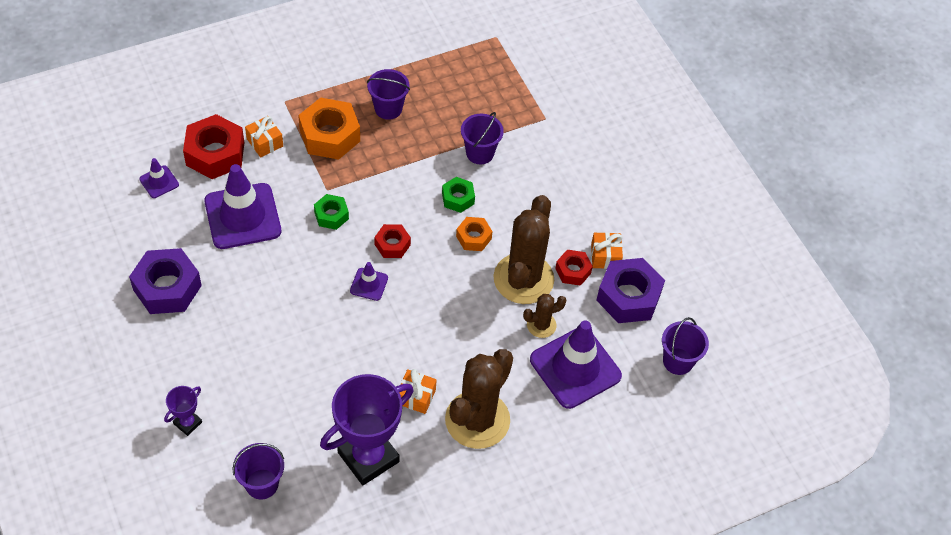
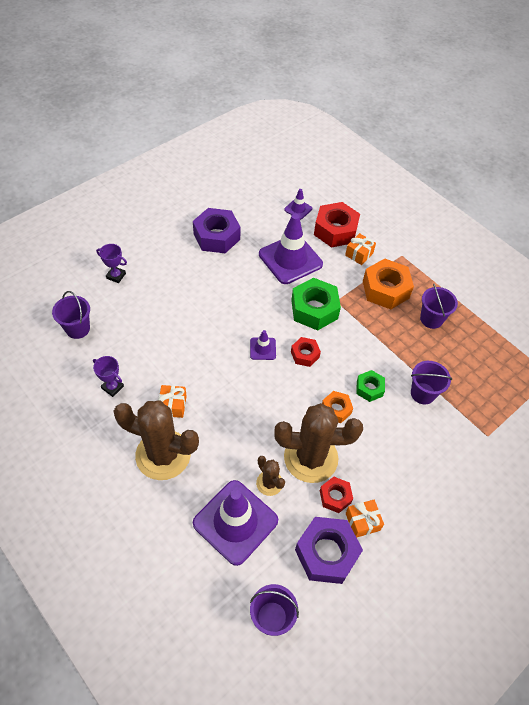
camera: 75 degrees right, 0 degrees up
green nut [314,194,349,230] -> green nut [291,278,341,330], size x1.82
purple trophy [320,374,413,485] -> purple trophy [93,356,124,397], size x0.46

